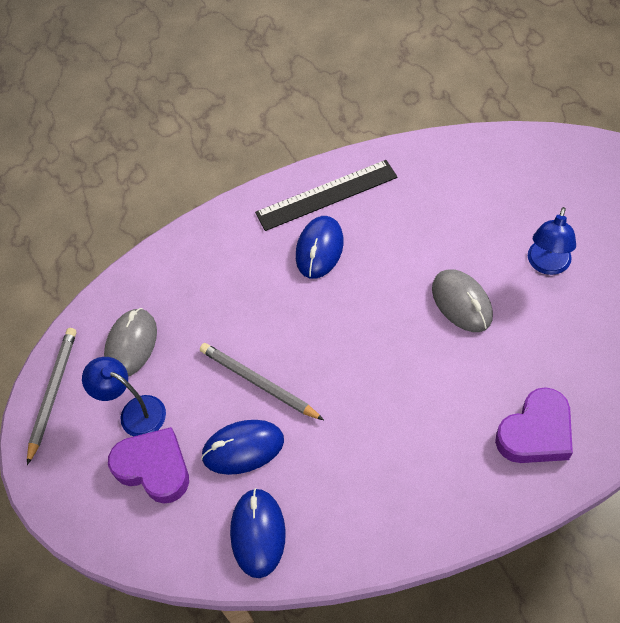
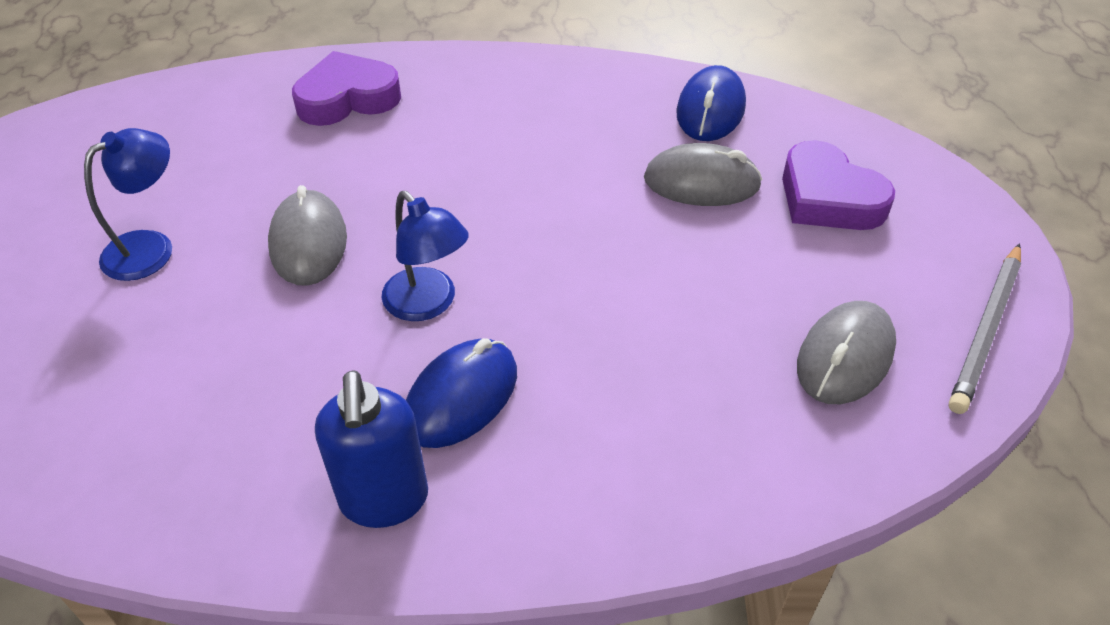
camera: 165 degrees left, 10 degrees down
blue lamp [82,357,166,436] -> blue lamp moved to [382,191,469,321]
grey pencil [200,343,324,420] -> none
blue mouse [201,420,284,475] -> grey mouse [644,143,762,206]
black ruler [255,160,398,231] -> blue soap dispenser [315,370,428,528]

